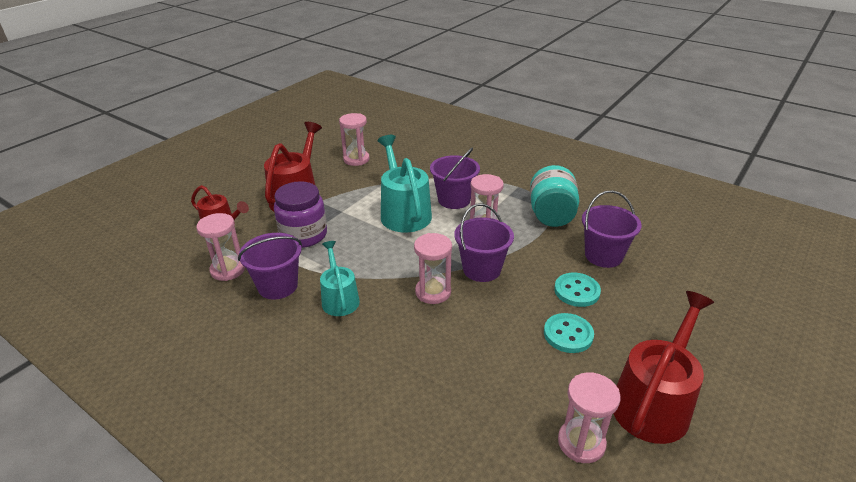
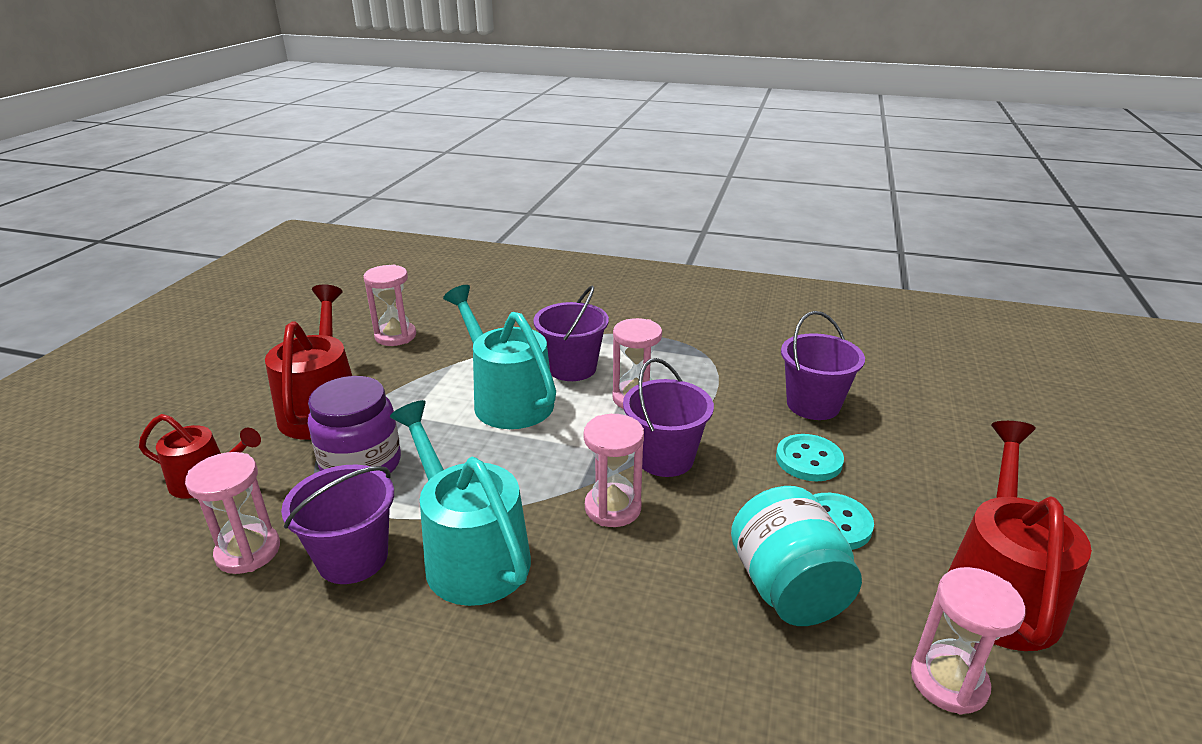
camera: 20 degrees left, 5 degrees down
turquoise watering can [320,241,360,316] -> turquoise watering can [390,400,531,606], size x1.64
turquoise jar [530,165,579,227] -> turquoise jar moved to [731,486,862,626]

